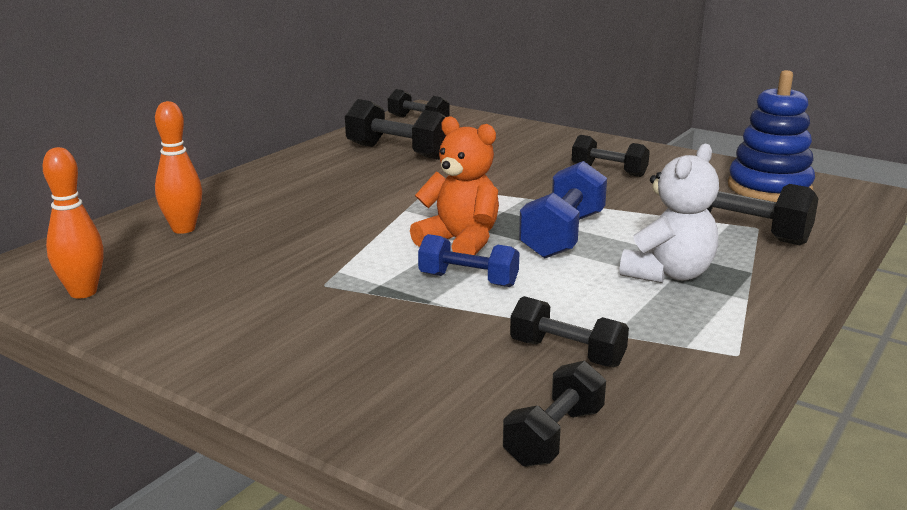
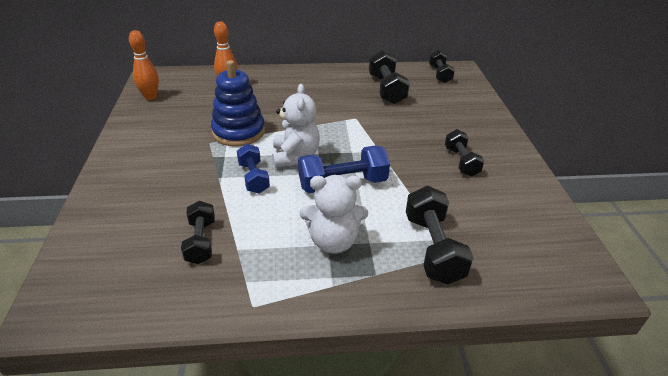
camera: 50 degrees right, 15 degrees up
orange teddy bear [410,116,499,255] -> white teddy bear [272,84,320,168]
black dumbbell [503,361,606,467] -> none
blue stacking toy [728,70,815,202] -> blue stacking toy moved to [211,60,265,147]

